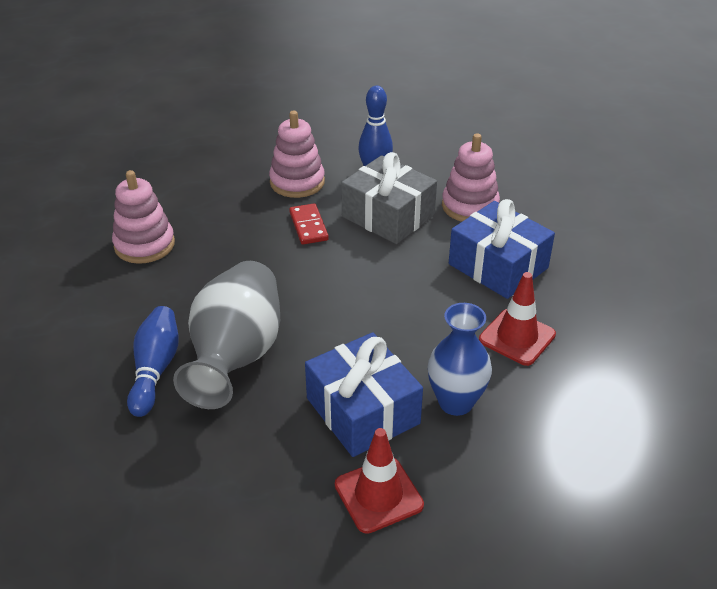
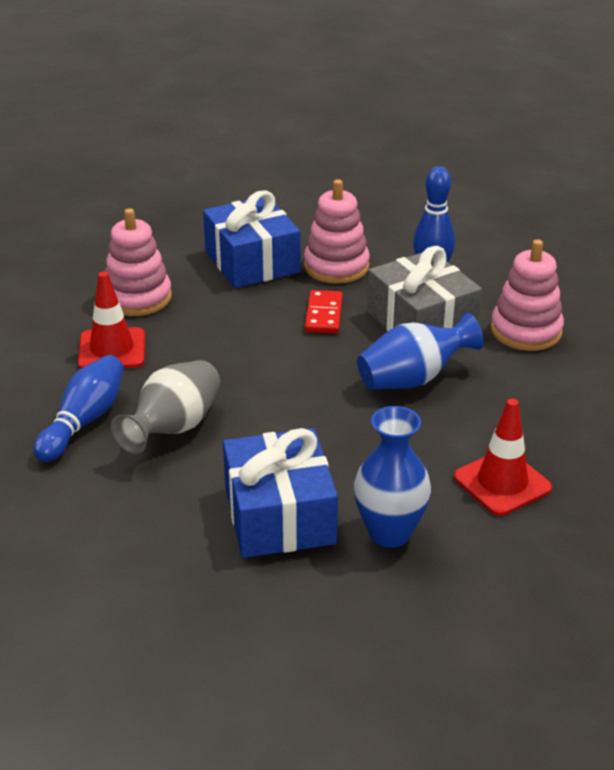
camera: 20 degrees right, 5 degrees down
grey vase [173,261,280,409] -> grey vase [111,360,220,454], size x0.66
red traffic cone [335,428,424,534] -> red traffic cone moved to [78,272,145,369]
blue gift [449,199,555,299] -> blue gift moved to [203,190,301,288]
none -> blue vase [357,312,484,389]

